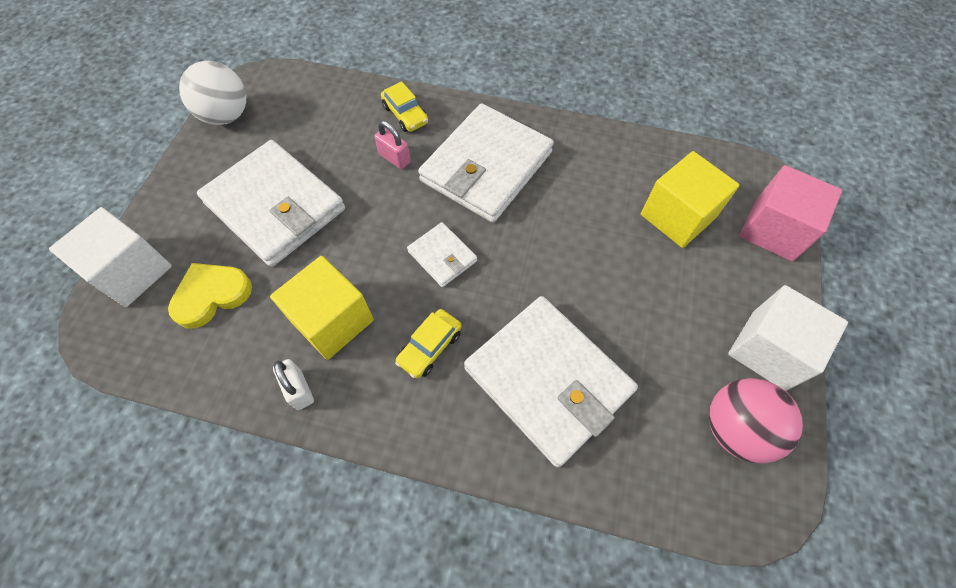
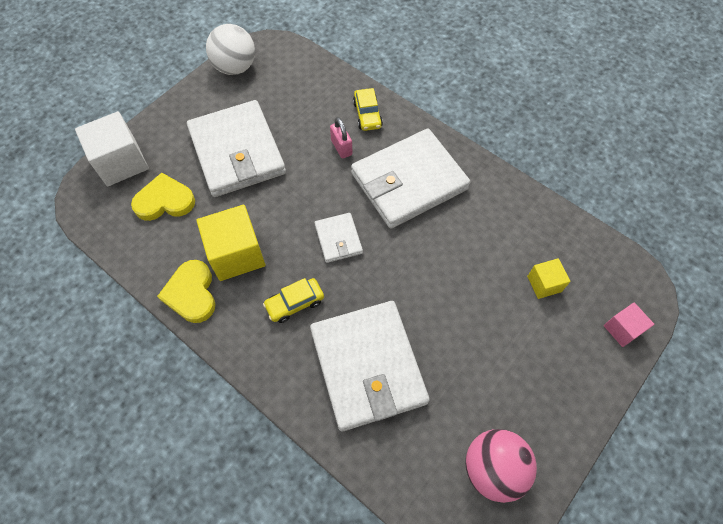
camera: 25 degrees right, 0 degrees up
white padlock [273,359,314,410] -> yellow heart [157,260,215,323]
yellow cube [641,151,740,248] -> yellow cube [527,258,570,299], size x0.54
white cube [728,285,848,391] -> none
pink cube [739,165,842,262] -> pink cube [604,303,654,347], size x0.54

